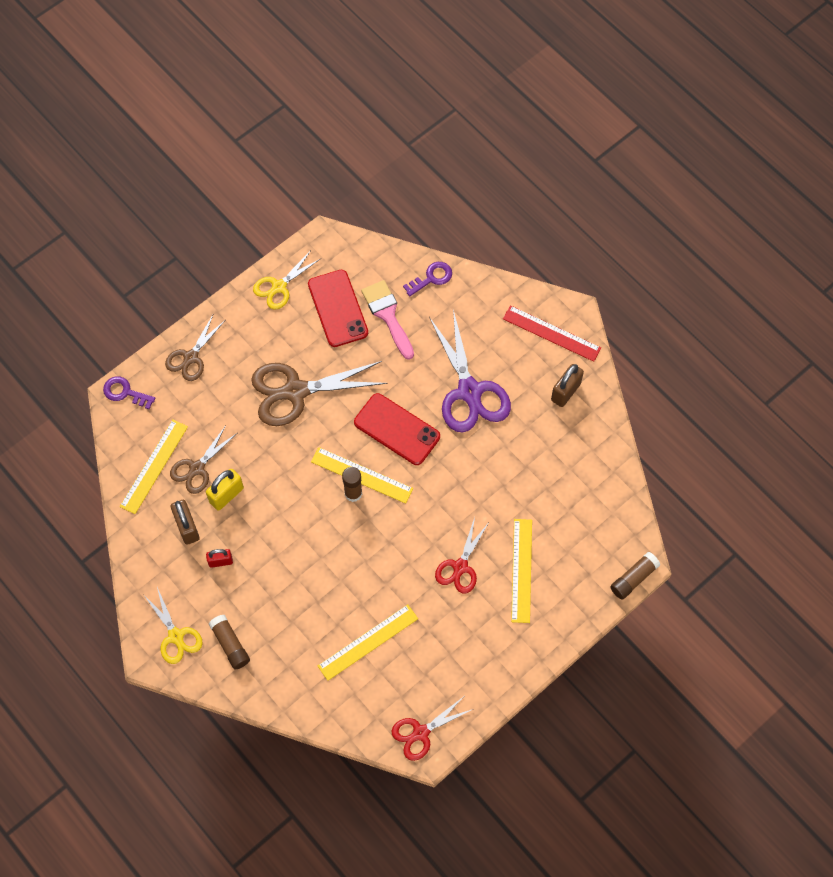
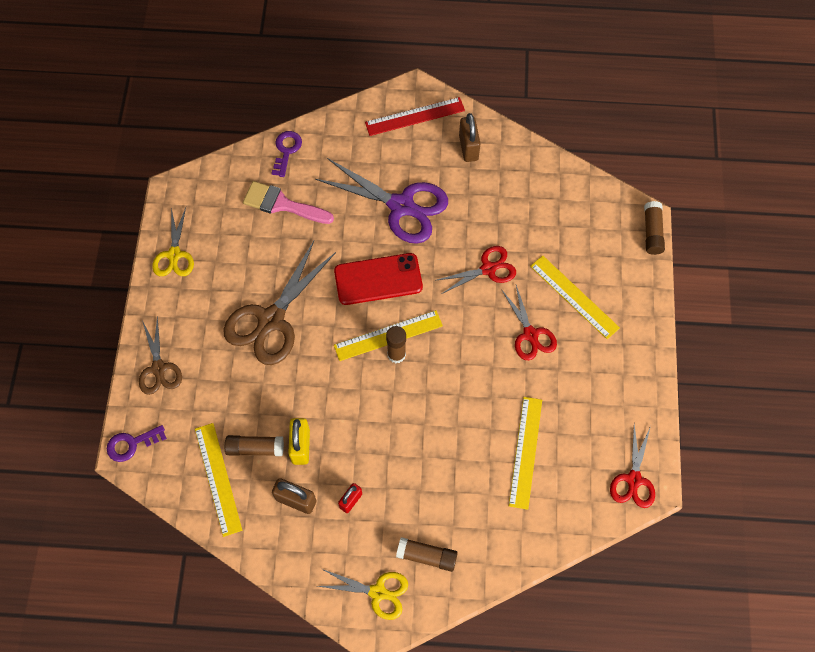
camera: 45 degrees left, 0 degrees up
brown scissors [170,425,237,494] -> brown glue stick [225,435,284,456]
red phone [308,270,368,347] -> none
none -> red scissors [437,246,516,294]

